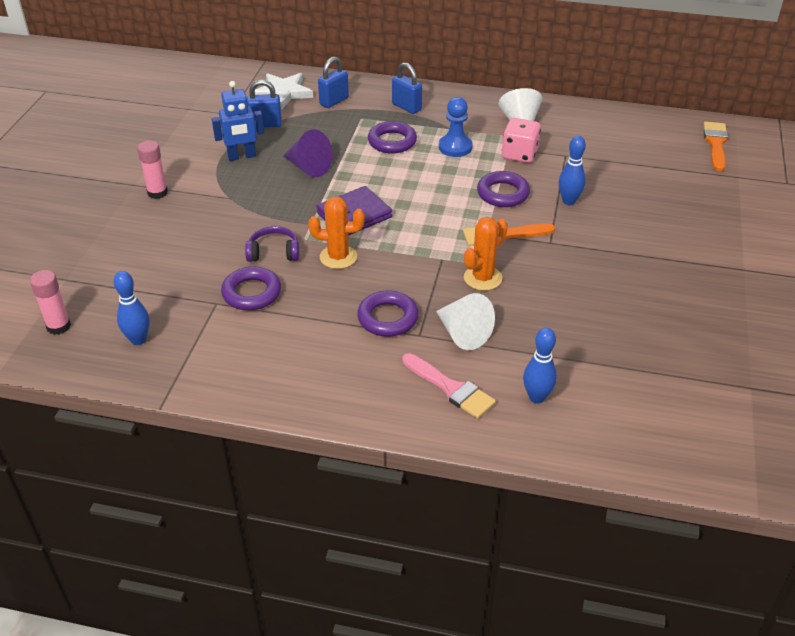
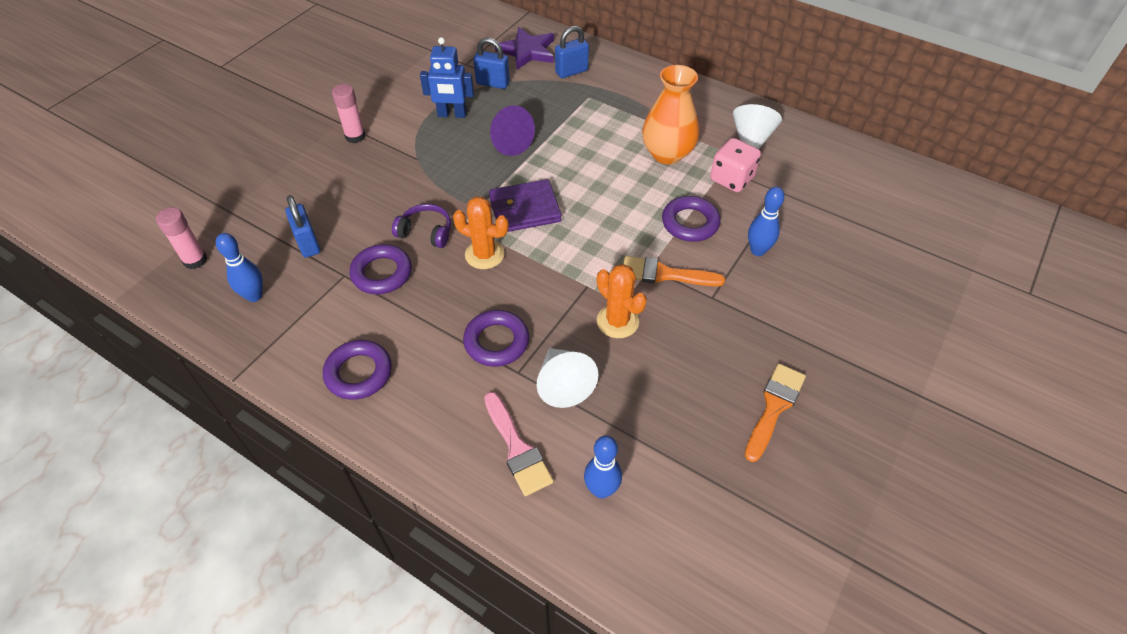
camera: 20 degrees right, 10 degrees up
white star [255,73,313,109] -> purple star [495,27,554,70]
purple ring [368,121,417,154] -> purple ring moved to [323,340,392,400]
blue padlock [392,62,422,114] -> blue padlock moved to [285,195,320,258]
blue pawn [439,97,472,157] -> orange vase [642,65,699,164]
orange cactus [464,217,508,291] -> orange cactus turned 75 degrees clockwise [597,264,647,338]
orange brush [704,122,728,171] -> orange brush moved to [745,364,806,462]

